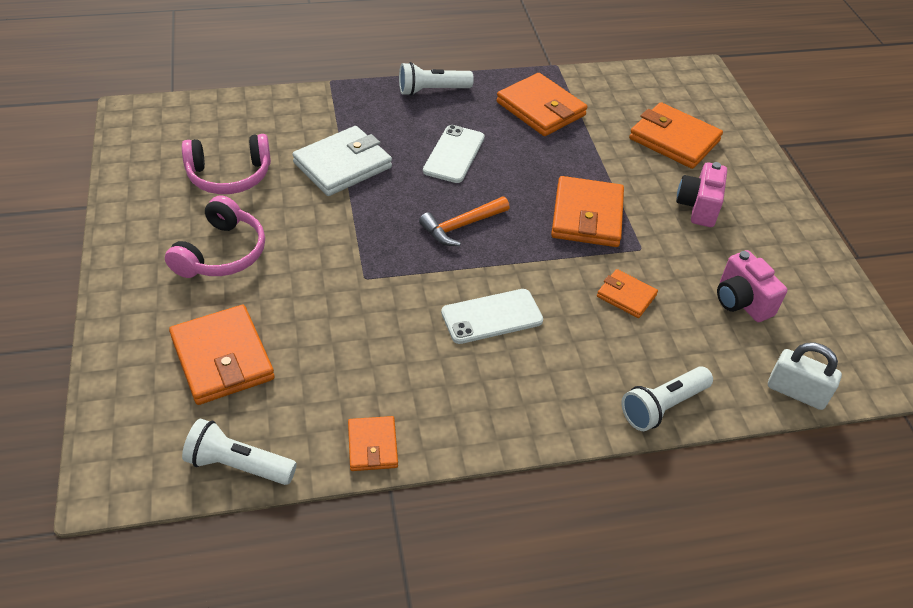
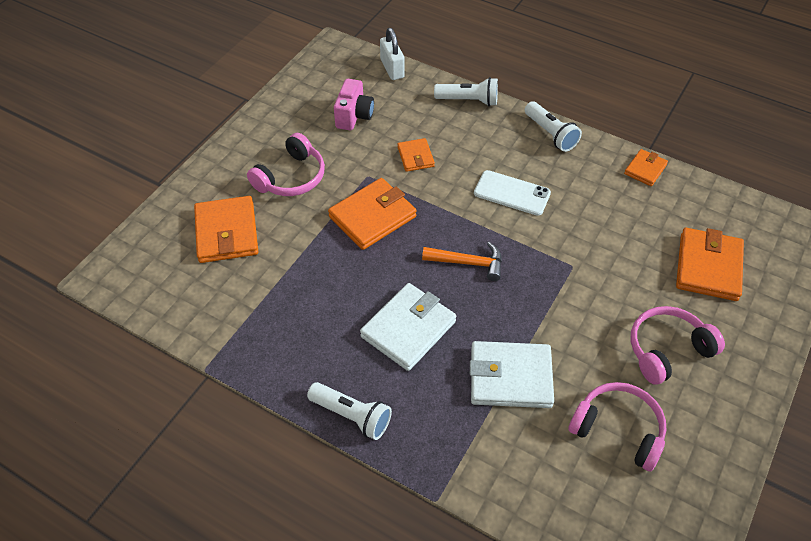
camera: 135 degrees left, 5 degrees up
white flashlight [182,419,297,485] -> white flashlight moved to [525,101,582,152]
white phone [423,125,485,183] -> white wallet [360,283,456,371]
orange wallet [496,73,587,136] -> none
pink camera [676,162,727,227] -> pink headphones [247,133,325,196]

